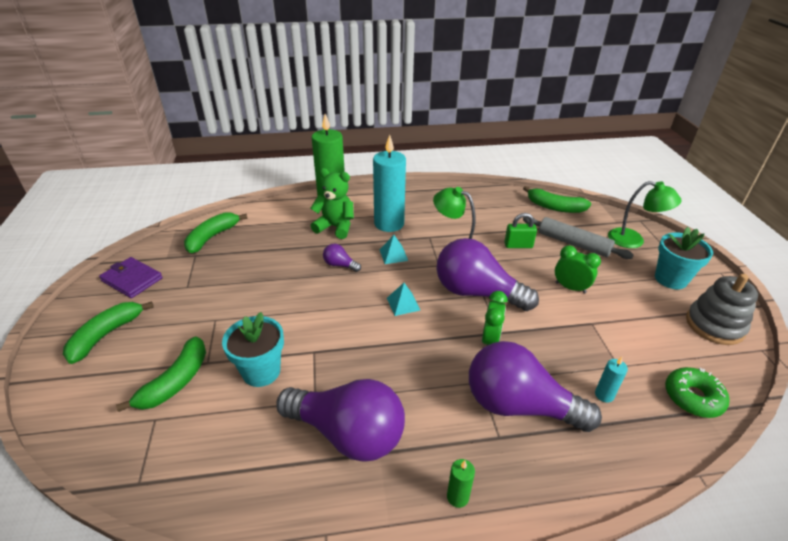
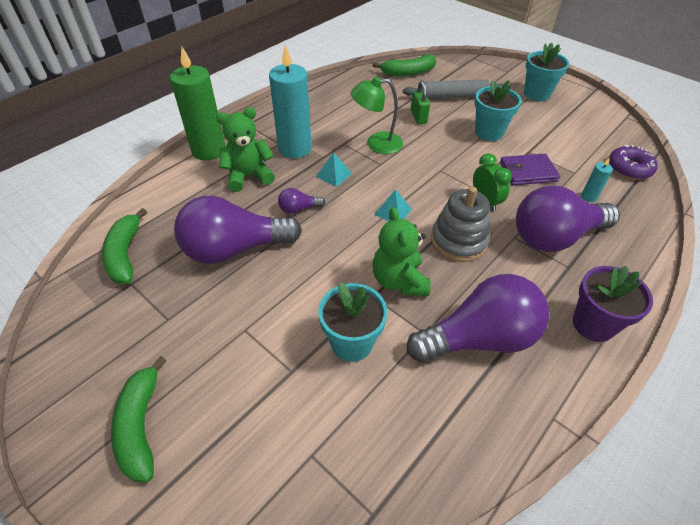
camera: 40 degrees left, 10 degrees up
purple wallet [99,257,163,298] -> purple wallet moved to [500,154,560,185]
green banana [116,336,206,412] -> none
purple light bulb [436,238,539,311] -> purple light bulb moved to [174,196,302,264]
green candle [447,459,475,508] -> purple flower pot [573,266,653,342]
green padlock [504,213,537,248] -> green padlock turned 60 degrees counterclockwise [411,81,430,124]
green clock [555,245,601,294] -> turquoise flower pot [475,80,521,141]
green lamp [608,181,682,248] -> none
green donut [665,367,729,418] -> purple donut [609,145,658,180]
grey stacking toy [686,274,758,345] -> grey stacking toy moved to [431,186,490,262]
none -> green teddy bear [372,207,431,296]

